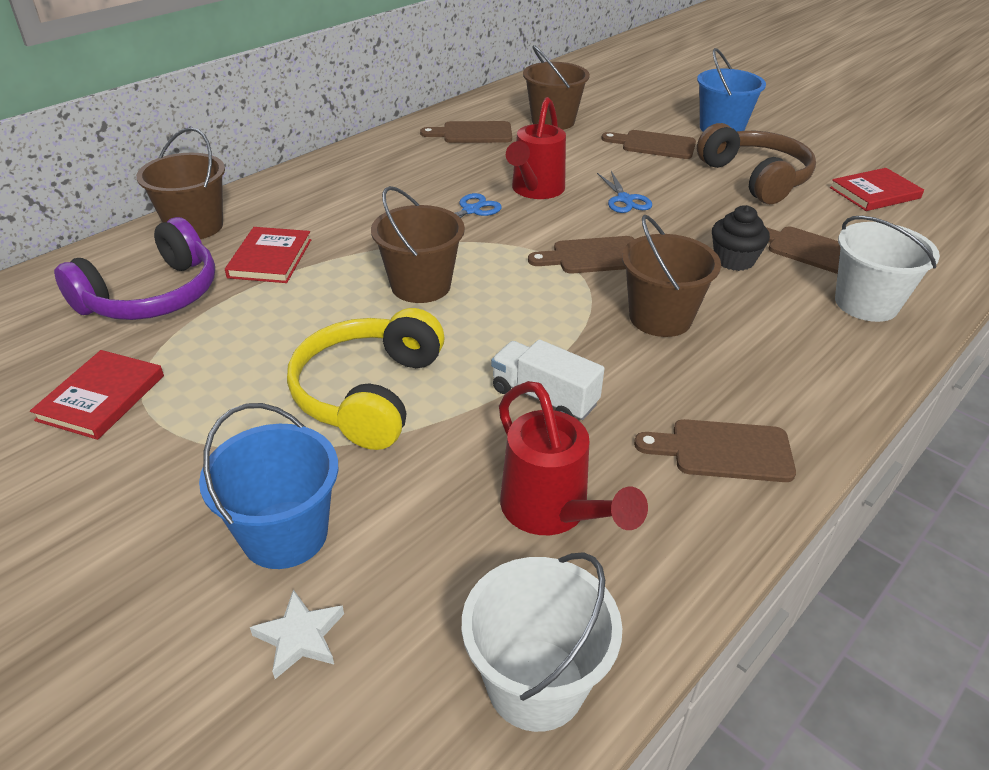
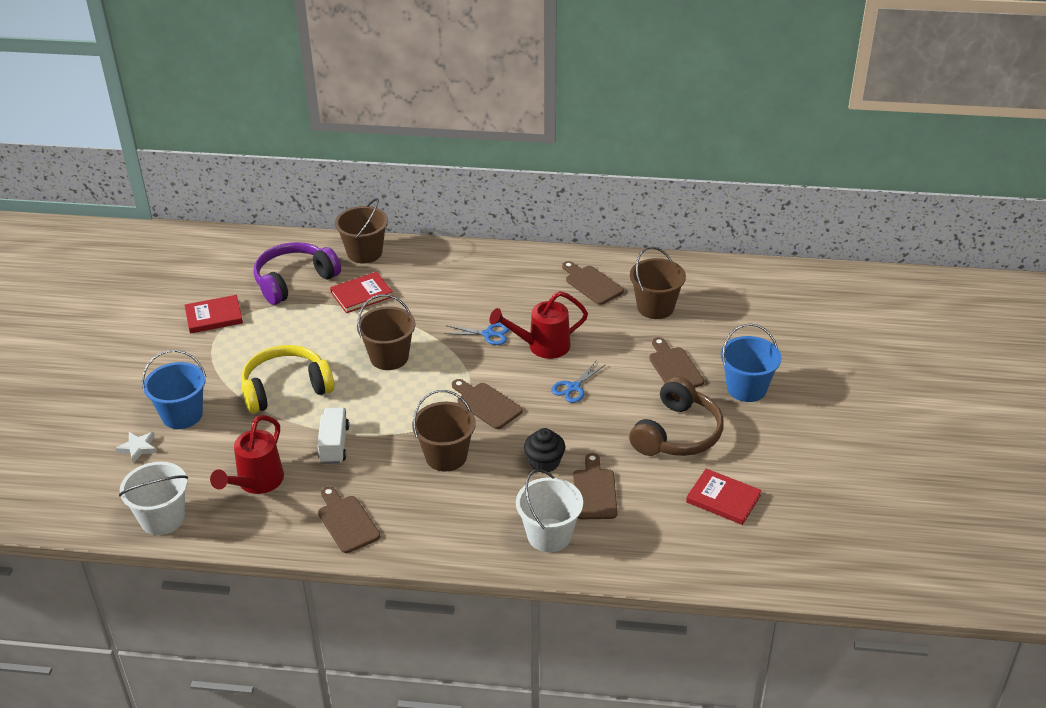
camera: 55 degrees right, 0 degrees up
purple headphones [54,217,215,320] -> purple headphones turned 135 degrees clockwise [253,242,341,305]

